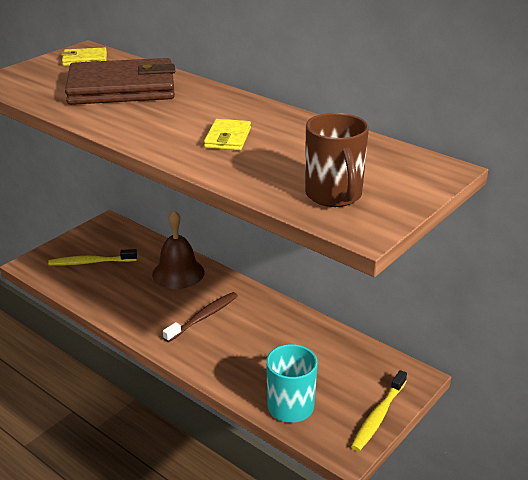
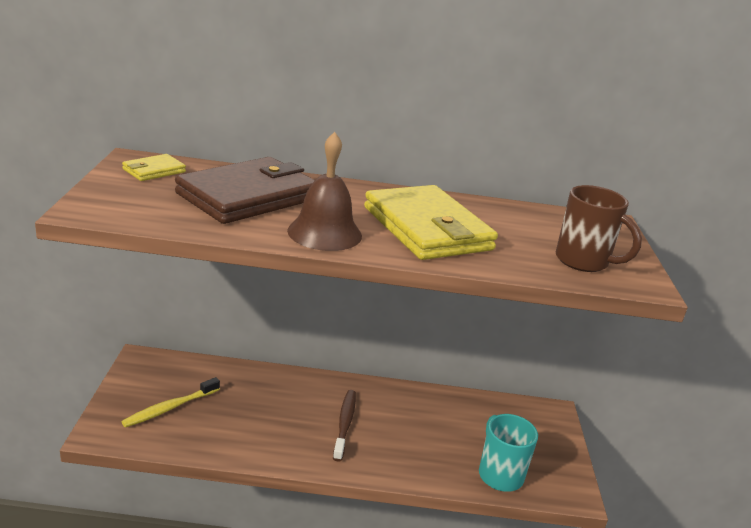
camera: 40 degrees left, 5 degrees down
brown bell [152,210,205,289] -> brown bell moved to [287,132,362,251]
yellow wallet [204,119,251,151] -> yellow wallet [364,185,498,260], size x2.24
yellow toothbrush [351,370,407,451] -> none

